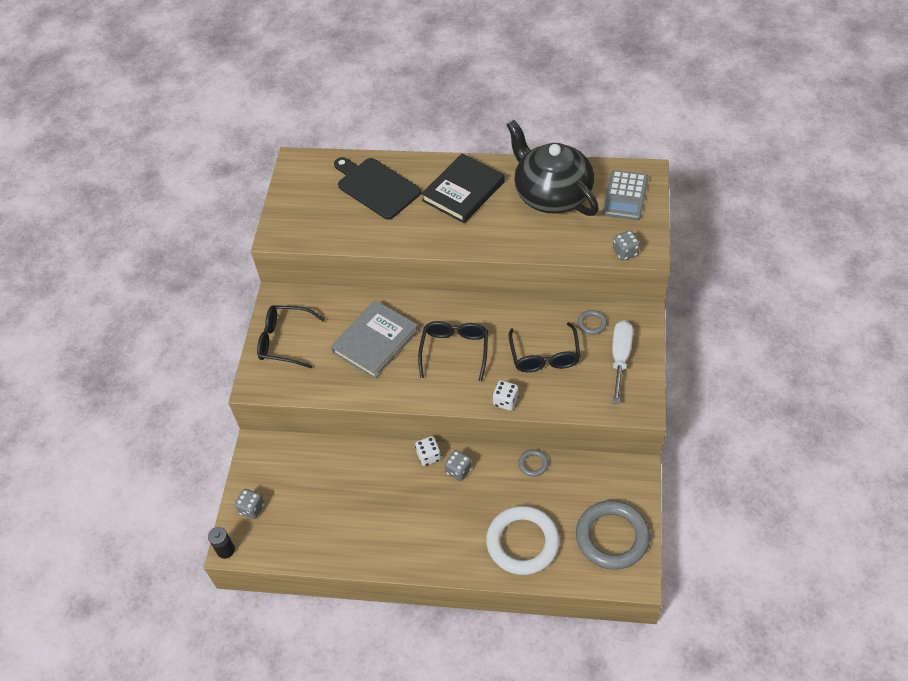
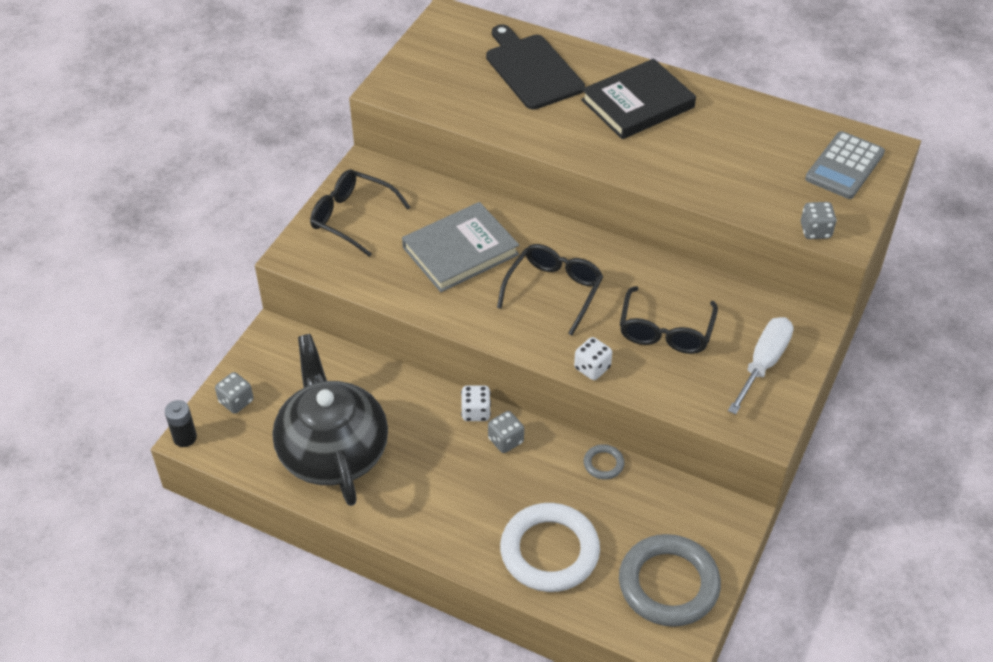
camera: 15 degrees right, 5 degrees down
black teapot [507,120,599,216] -> black teapot moved to [273,334,388,506]
grey ring [578,310,607,335] -> none

